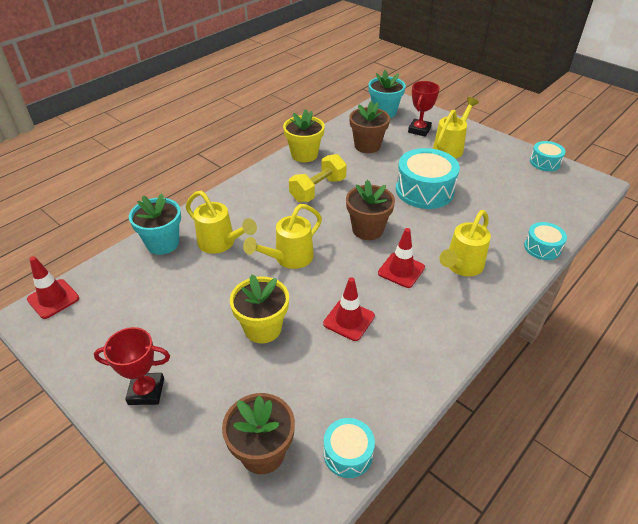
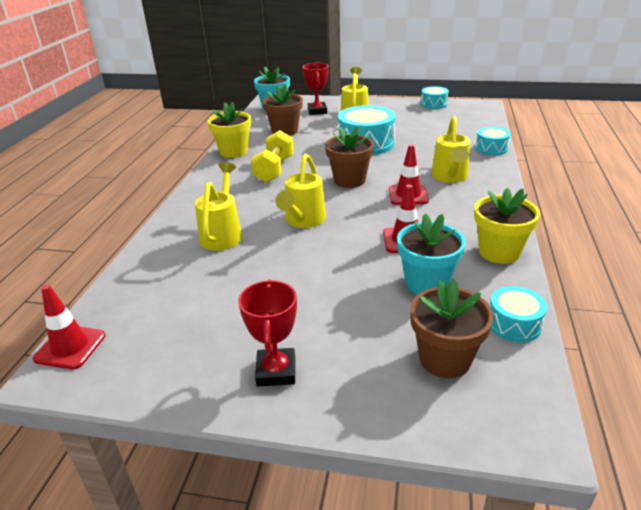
camera: 30 degrees left, 10 degrees down
red trophy [94,327,170,405] -> red trophy turned 60 degrees counterclockwise [238,280,297,386]
turquoise flower pot [129,193,181,255] -> turquoise flower pot moved to [397,213,466,295]
yellow watering can [186,190,257,254] -> yellow watering can turned 90 degrees counterclockwise [195,162,242,251]
yellow flower pot [230,274,289,343] -> yellow flower pot moved to [474,188,540,264]

